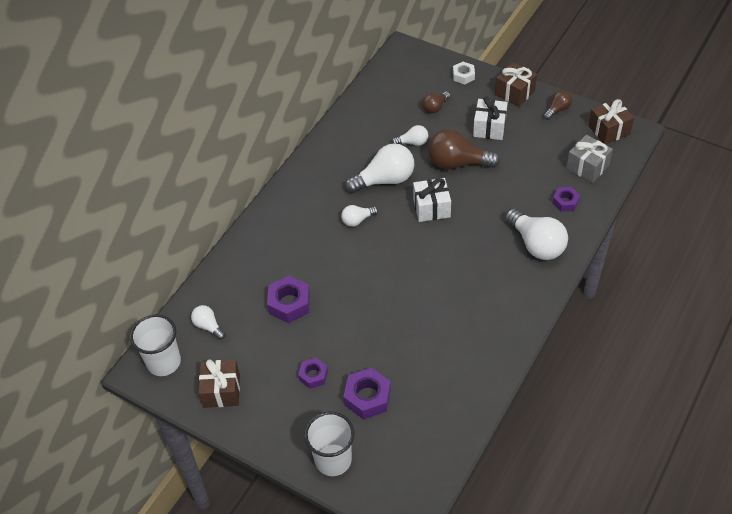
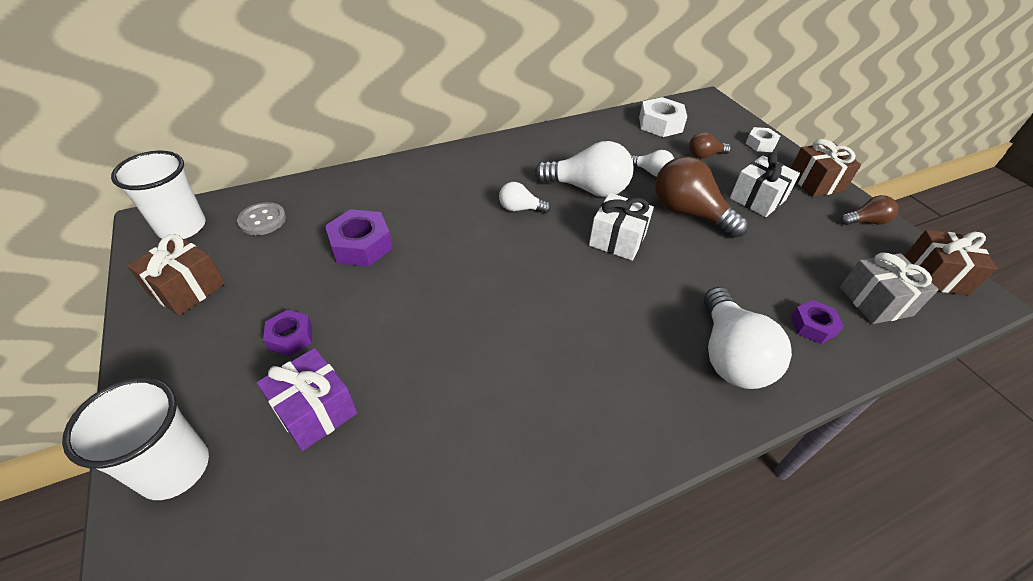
camera: 30 degrees right, 5 degrees down
white light bulb [191,305,225,340] -> grey button [237,202,286,235]
purple nut [343,368,391,419] -> purple gift [256,348,357,451]
none -> white nut [639,97,687,137]

